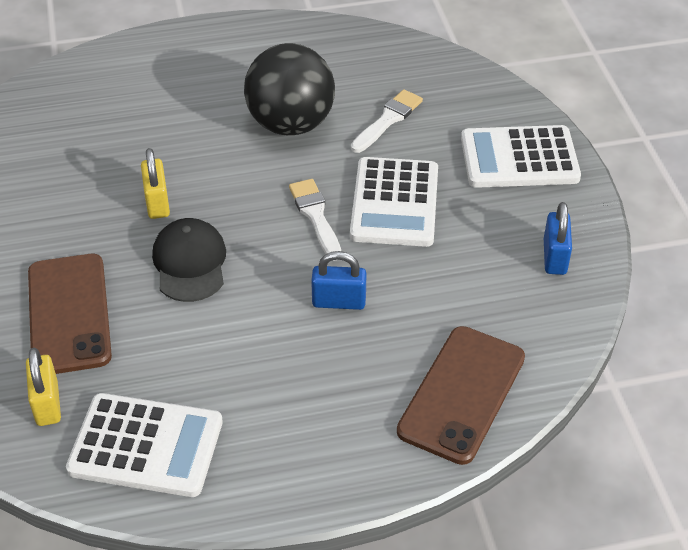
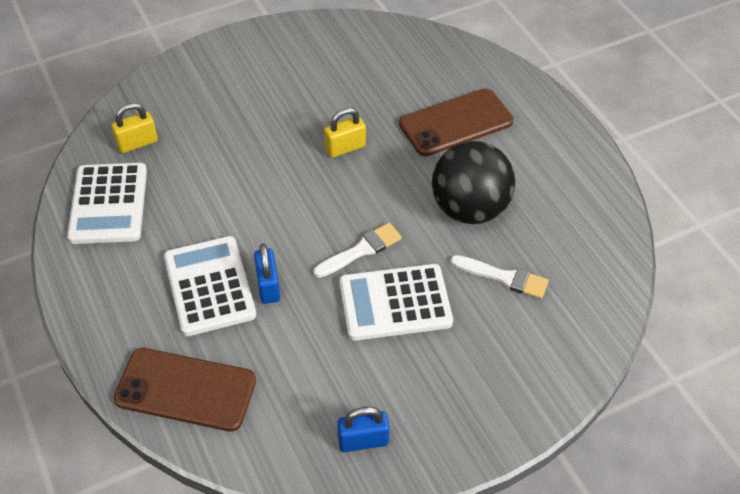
camera: 75 degrees right, 5 degrees up
brown phone [28,254,112,374] -> brown phone moved to [399,88,513,156]
black cap [152,218,226,302] -> none
white calculator [461,125,581,188] -> white calculator moved to [164,236,256,336]

